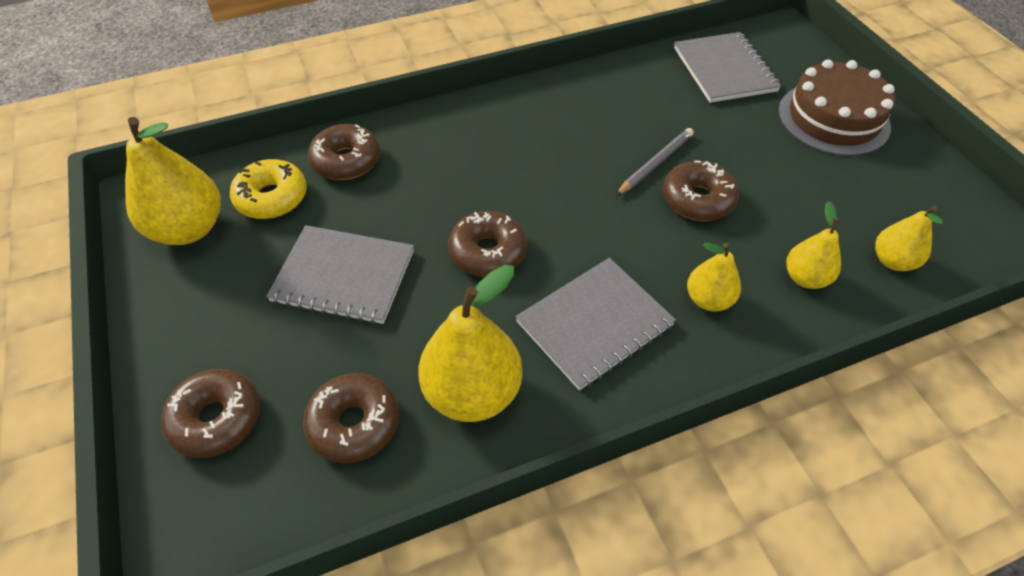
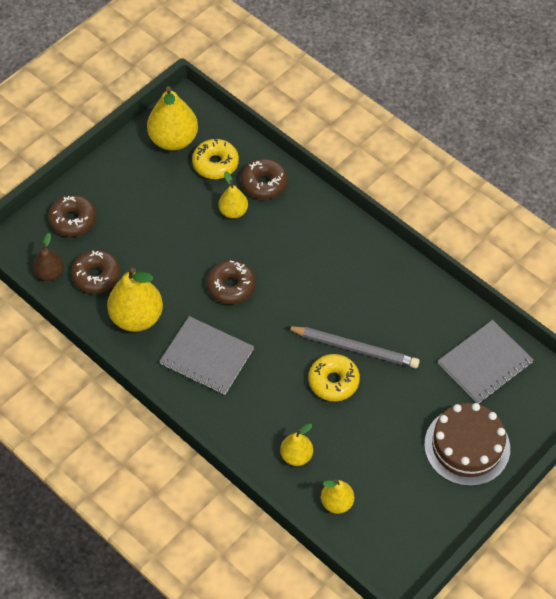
camera: 65 degrees right, 5 degrees up
grey notebook [266,225,414,324] -> none
grey pencil [616,128,694,196] -> grey pencil [286,326,420,368], size x1.53
brown donut [663,160,739,221] -> yellow donut [308,354,360,401]
yellow pear [687,243,741,312] -> yellow pear moved to [218,171,248,219]
none -> brown pear [33,233,64,281]

